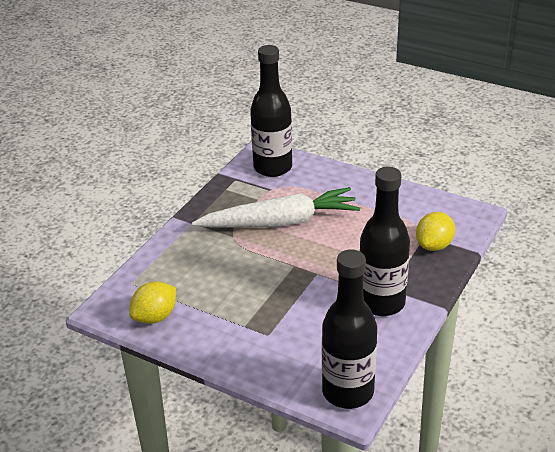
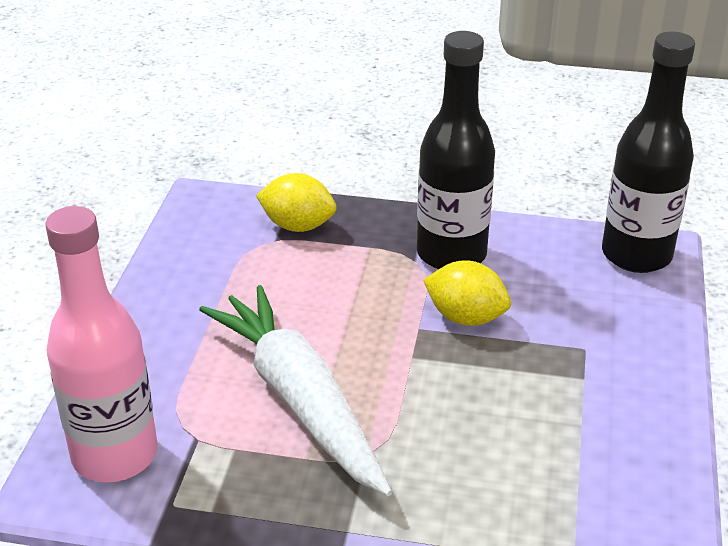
camera: 110 degrees left, 0 degrees up
yellow lemon [129,281,176,324] -> yellow lemon moved to [423,260,511,326]
black bottle [250,45,292,177] -> pink bottle [45,206,158,482]

